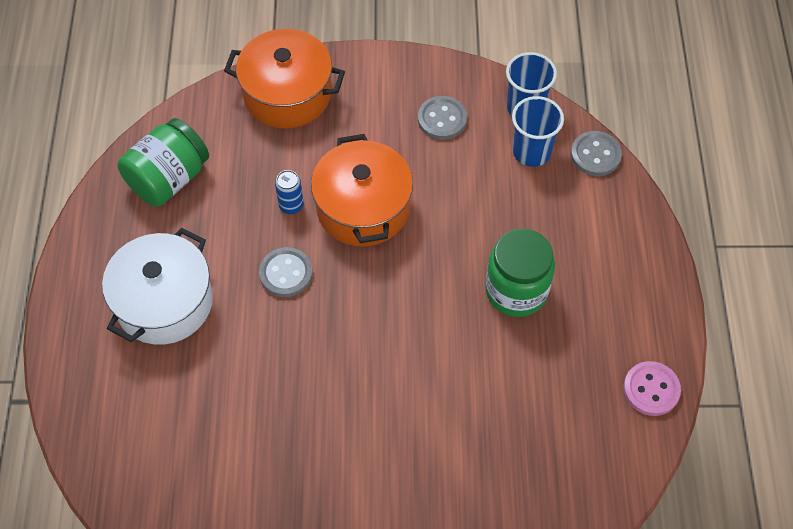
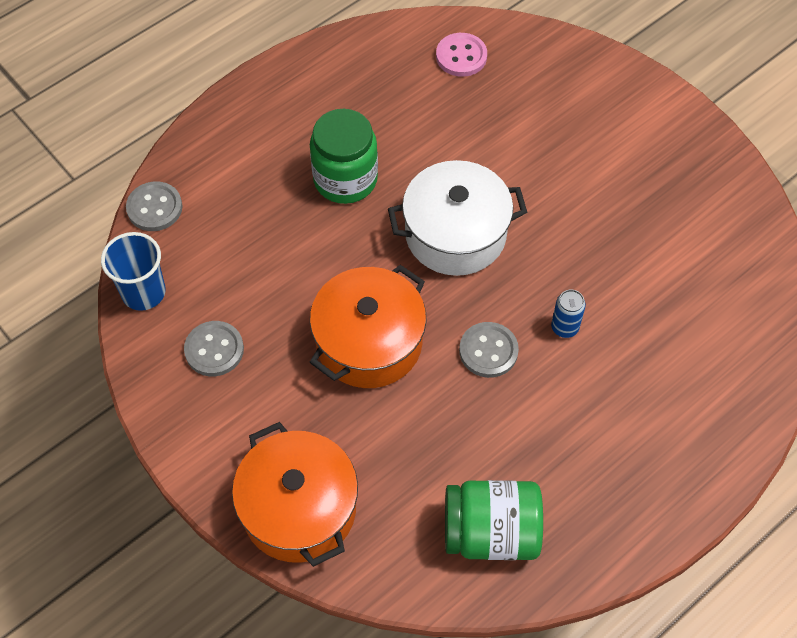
camera: 130 degrees left, 0 degrees up
white pot [102,228,213,345] -> white pot moved to [388,160,527,276]
blue can [275,170,304,214] -> blue can moved to [551,289,586,338]
blue cup [512,96,564,167] -> none
pink button [623,361,681,416] -> pink button moved to [436,33,487,77]

